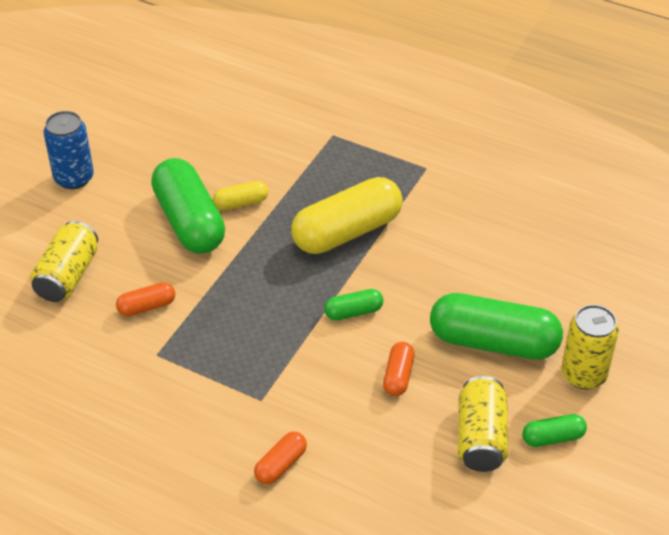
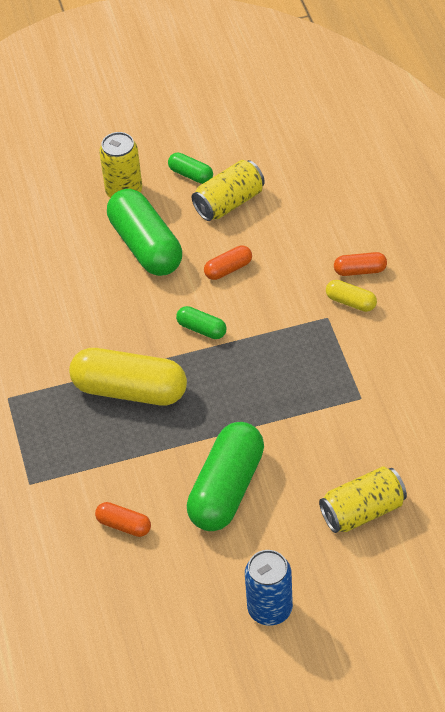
camera: 130 degrees left, 5 degrees up
orange capsule [116,282,175,316] -> orange capsule moved to [95,502,151,537]
yellow capsule [213,181,268,210] -> yellow capsule moved to [326,280,377,312]

